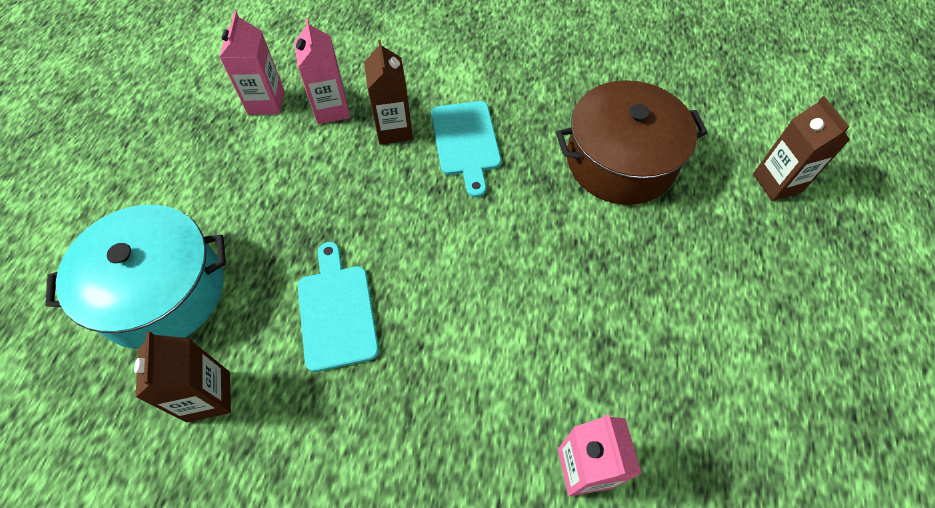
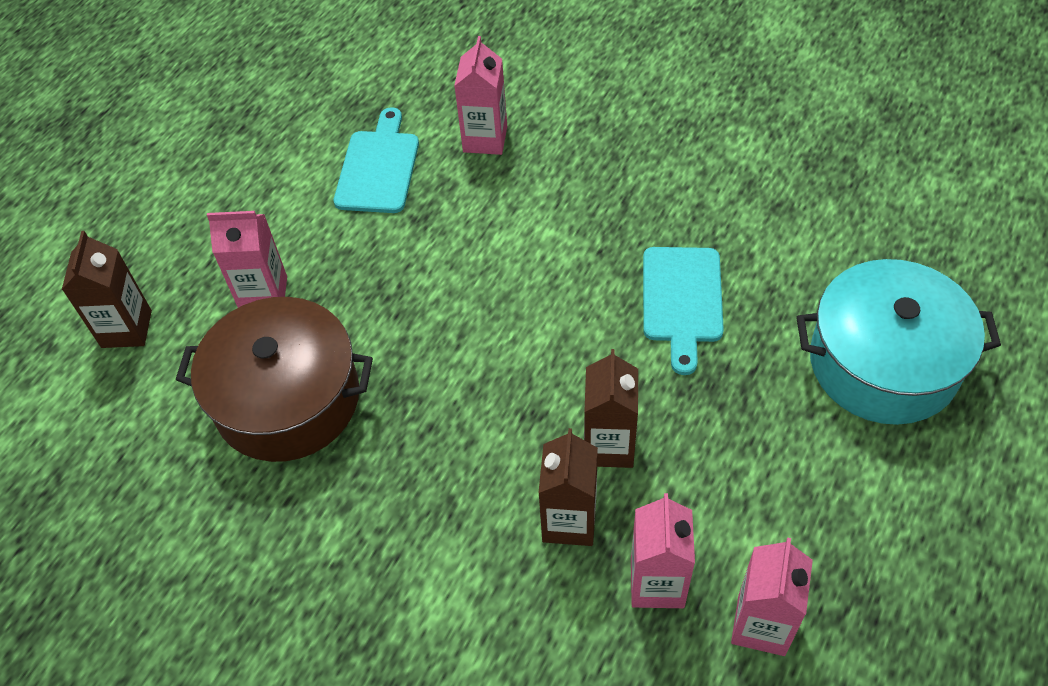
camera: 160 degrees left, 5 degrees down
brown carton [134,331,231,423] -> brown carton moved to [584,349,638,468]
turquoise cutting board [431,101,501,198] -> turquoise cutting board moved to [334,108,419,213]
none -> pink carton [207,211,287,308]

